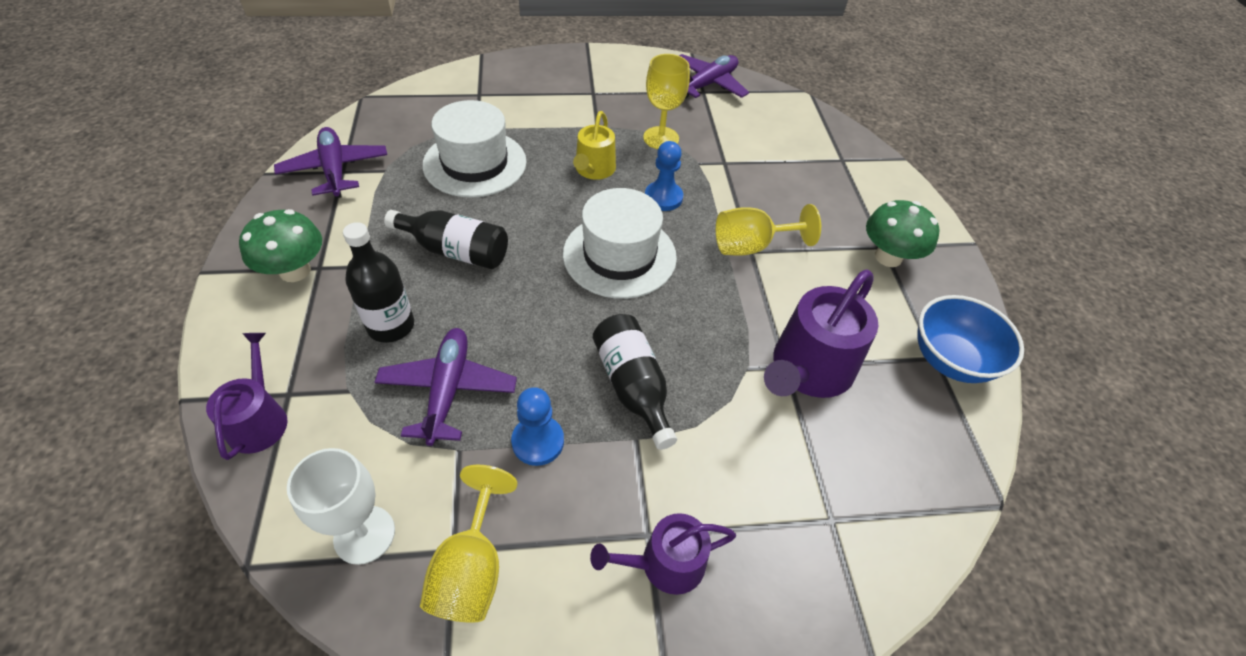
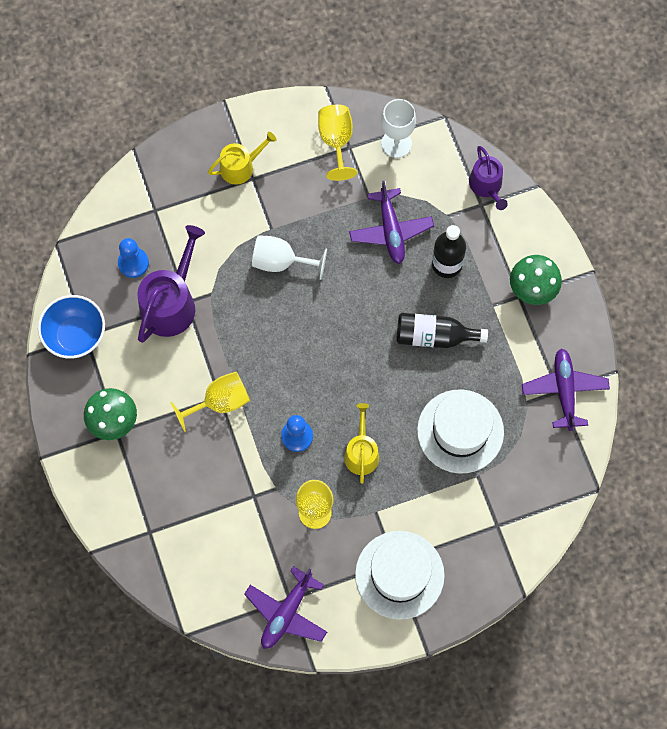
camera: 170 degrees right, 20 degrees up
purple plane [274,127,387,198] -> purple plane turned 150 degrees counterclockwise [522,348,610,431]
blue pawn [511,387,564,466] -> blue pawn moved to [118,238,149,278]
white hat [563,188,677,299] -> white hat moved to [355,531,445,620]
purple watering can [590,513,736,595] -> yellow watering can [208,132,277,185]
black bottle [593,314,677,450] -> white goblet [252,235,327,280]

